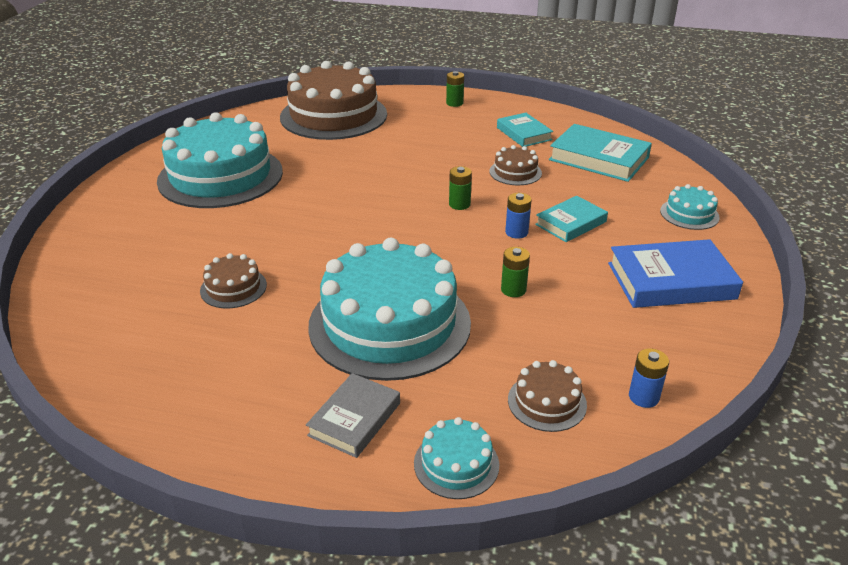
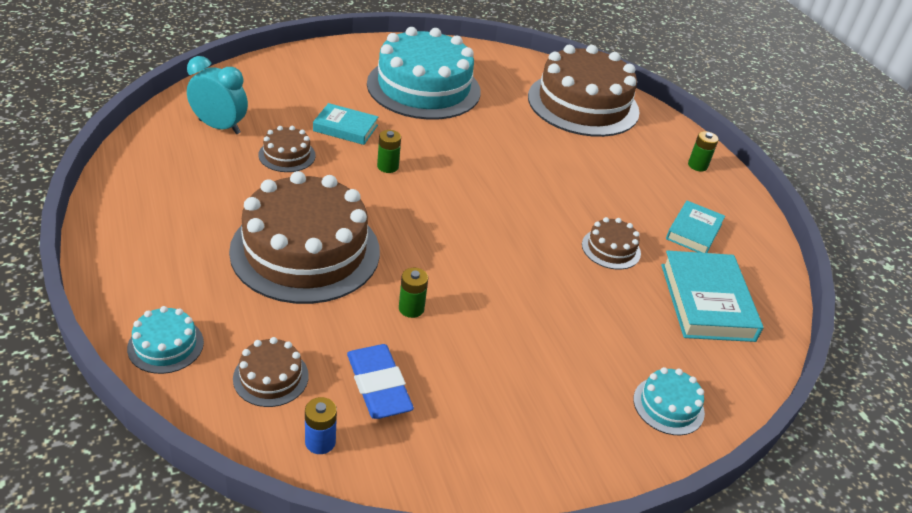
camera: 50 degrees right, 5 degrees up
grey book [306,373,400,458] -> none
turquoise cake [308,238,471,381] -> brown cake [229,171,380,304]
green battery [449,166,472,210] -> green battery moved to [377,130,401,173]
blue battery [505,193,532,239] -> none
turquoise book [535,196,608,242] -> turquoise book moved to [313,103,378,145]
blue book [608,239,743,308] -> none
none -> turquoise clock [187,56,248,134]
none -> blue eraser [347,344,414,419]

